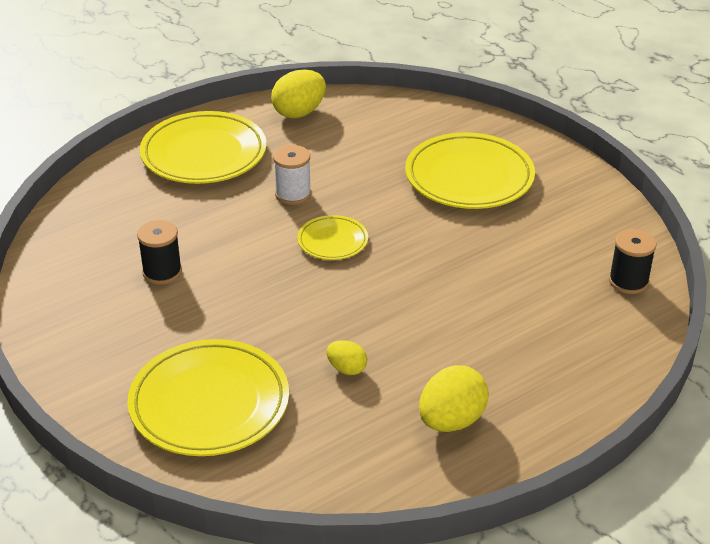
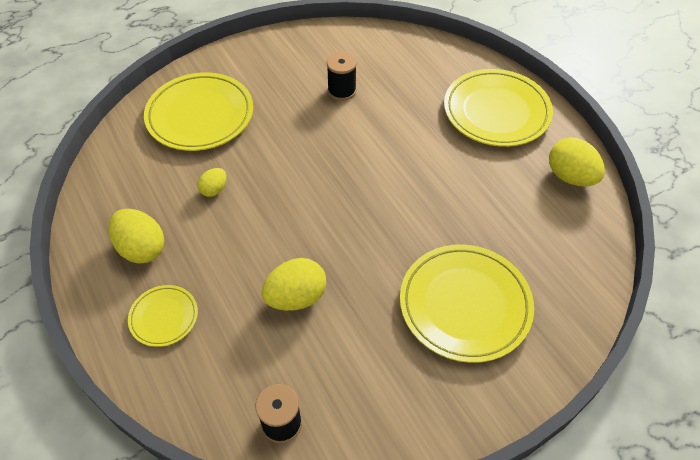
camera: 95 degrees right, 15 degrees up
white spool [273,145,311,205] -> none
yellow plate [297,215,368,260] -> yellow plate moved to [128,285,198,347]
none -> yellow egg [261,258,326,311]

